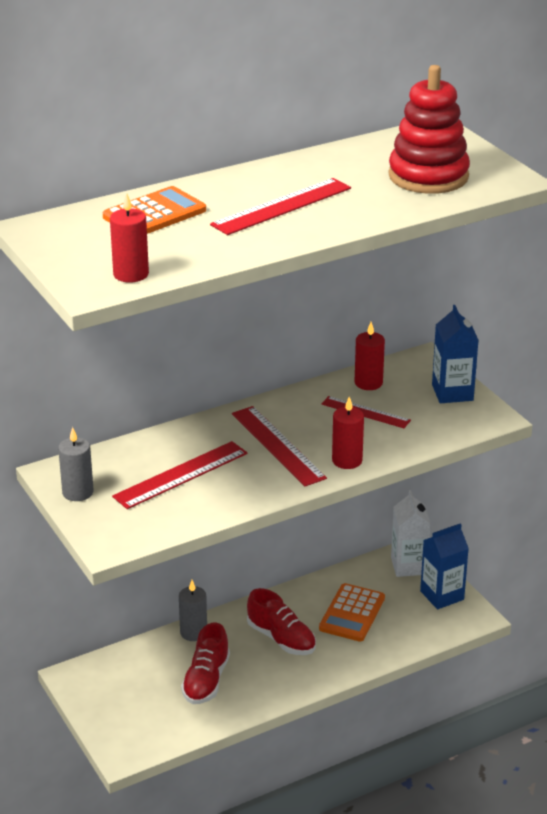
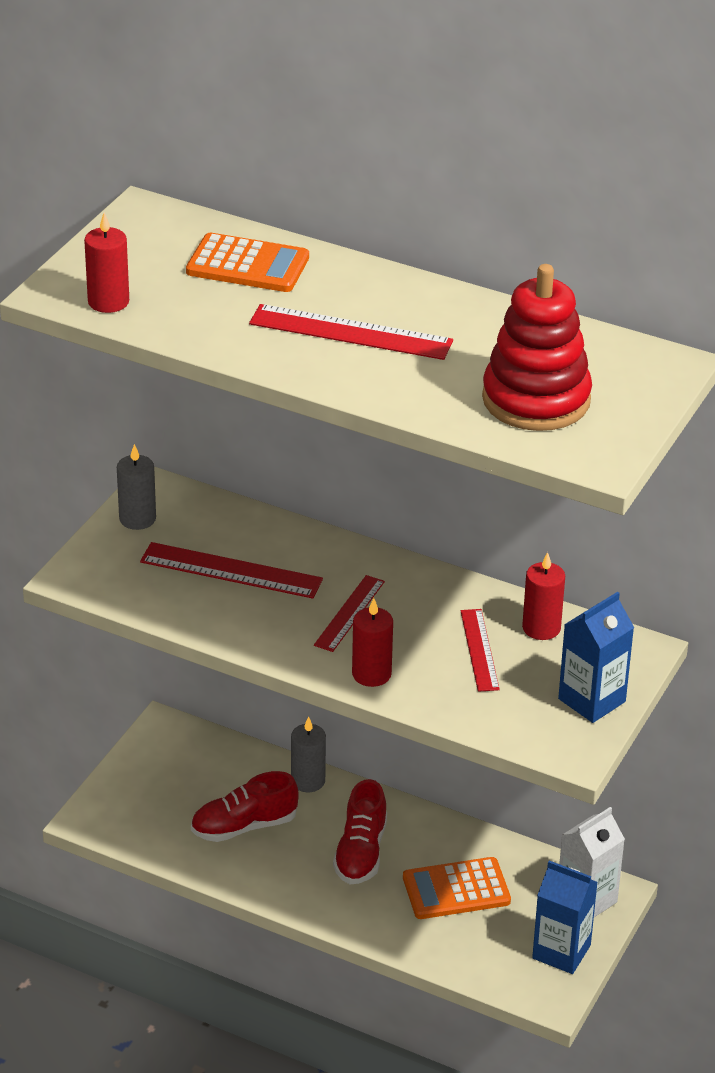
camera: 55 degrees right, 5 degrees up
red ruler [232,406,327,486] -> red ruler [314,575,385,652], size x0.65

